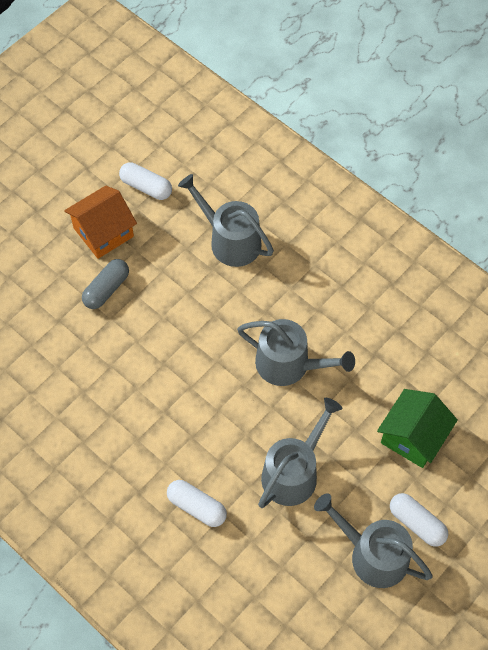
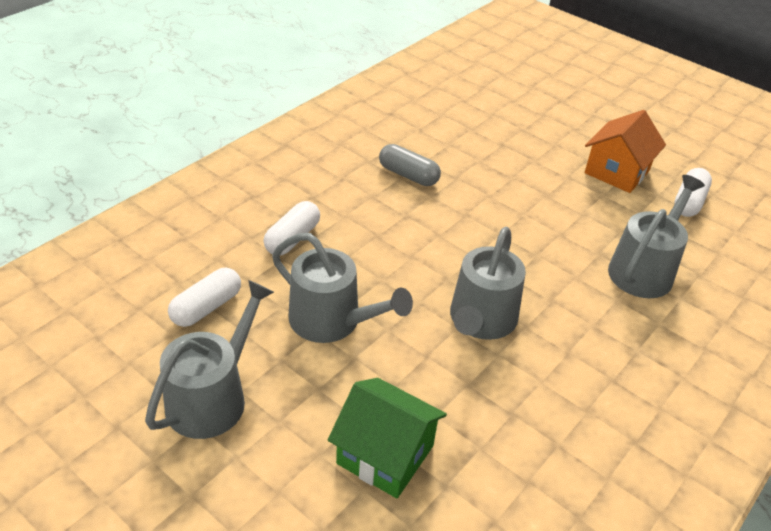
camera: 85 degrees right, 20 degrees down
orange house [64,186,137,259] -> orange house turned 75 degrees clockwise [585,110,666,193]
grey capsule [82,259,129,309] -> grey capsule moved to [379,144,441,186]
white capsule [390,493,448,547] -> white capsule moved to [168,268,241,327]

